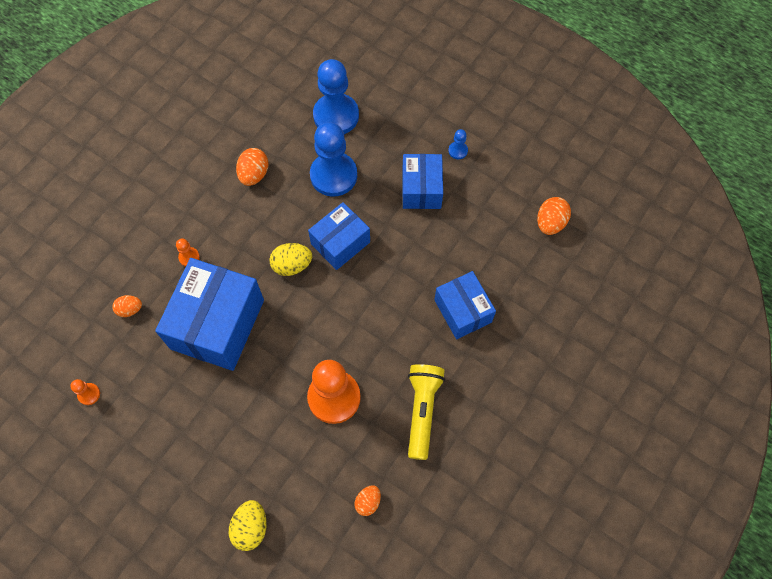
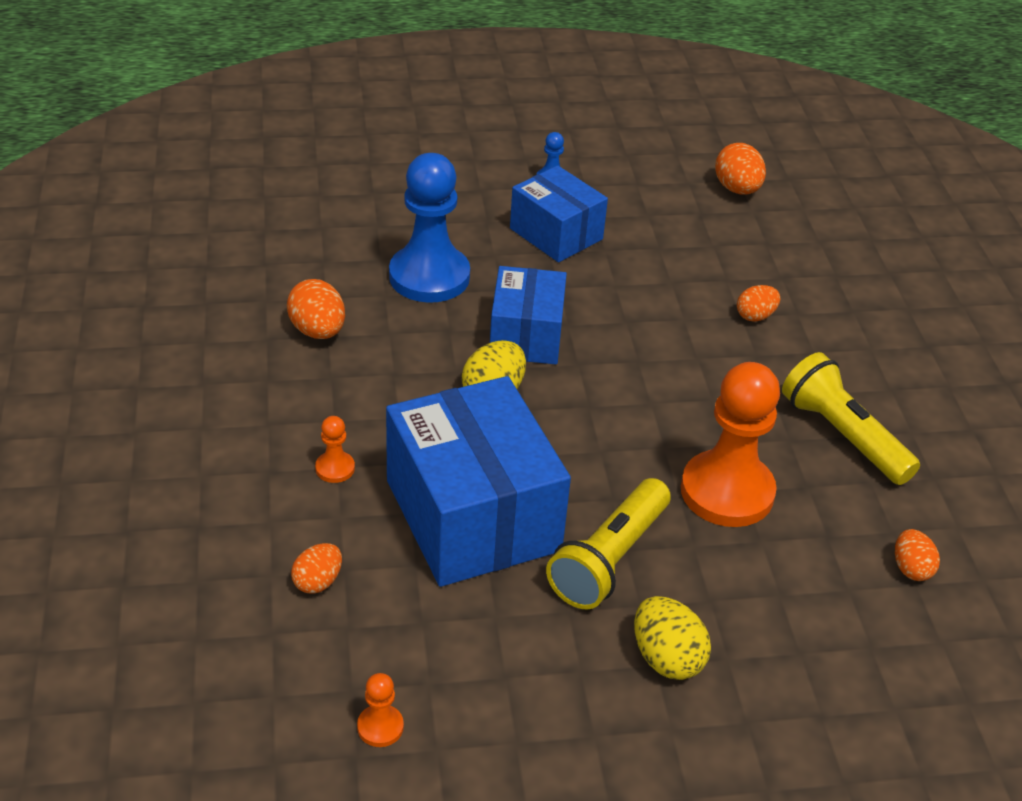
camera: 45 degrees left, 25 degrees down
yellow egg [229,500,267,551] -> yellow egg moved to [634,596,711,680]
blue pawn [313,59,359,134] -> none
blue box [435,271,496,339] -> orange egg [737,285,780,322]
none -> yellow flashlight [546,478,671,609]

